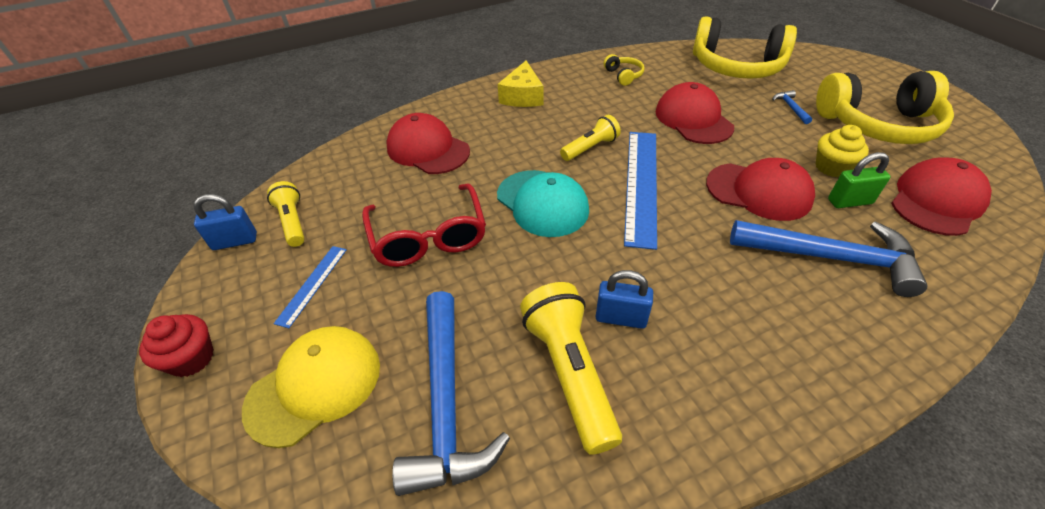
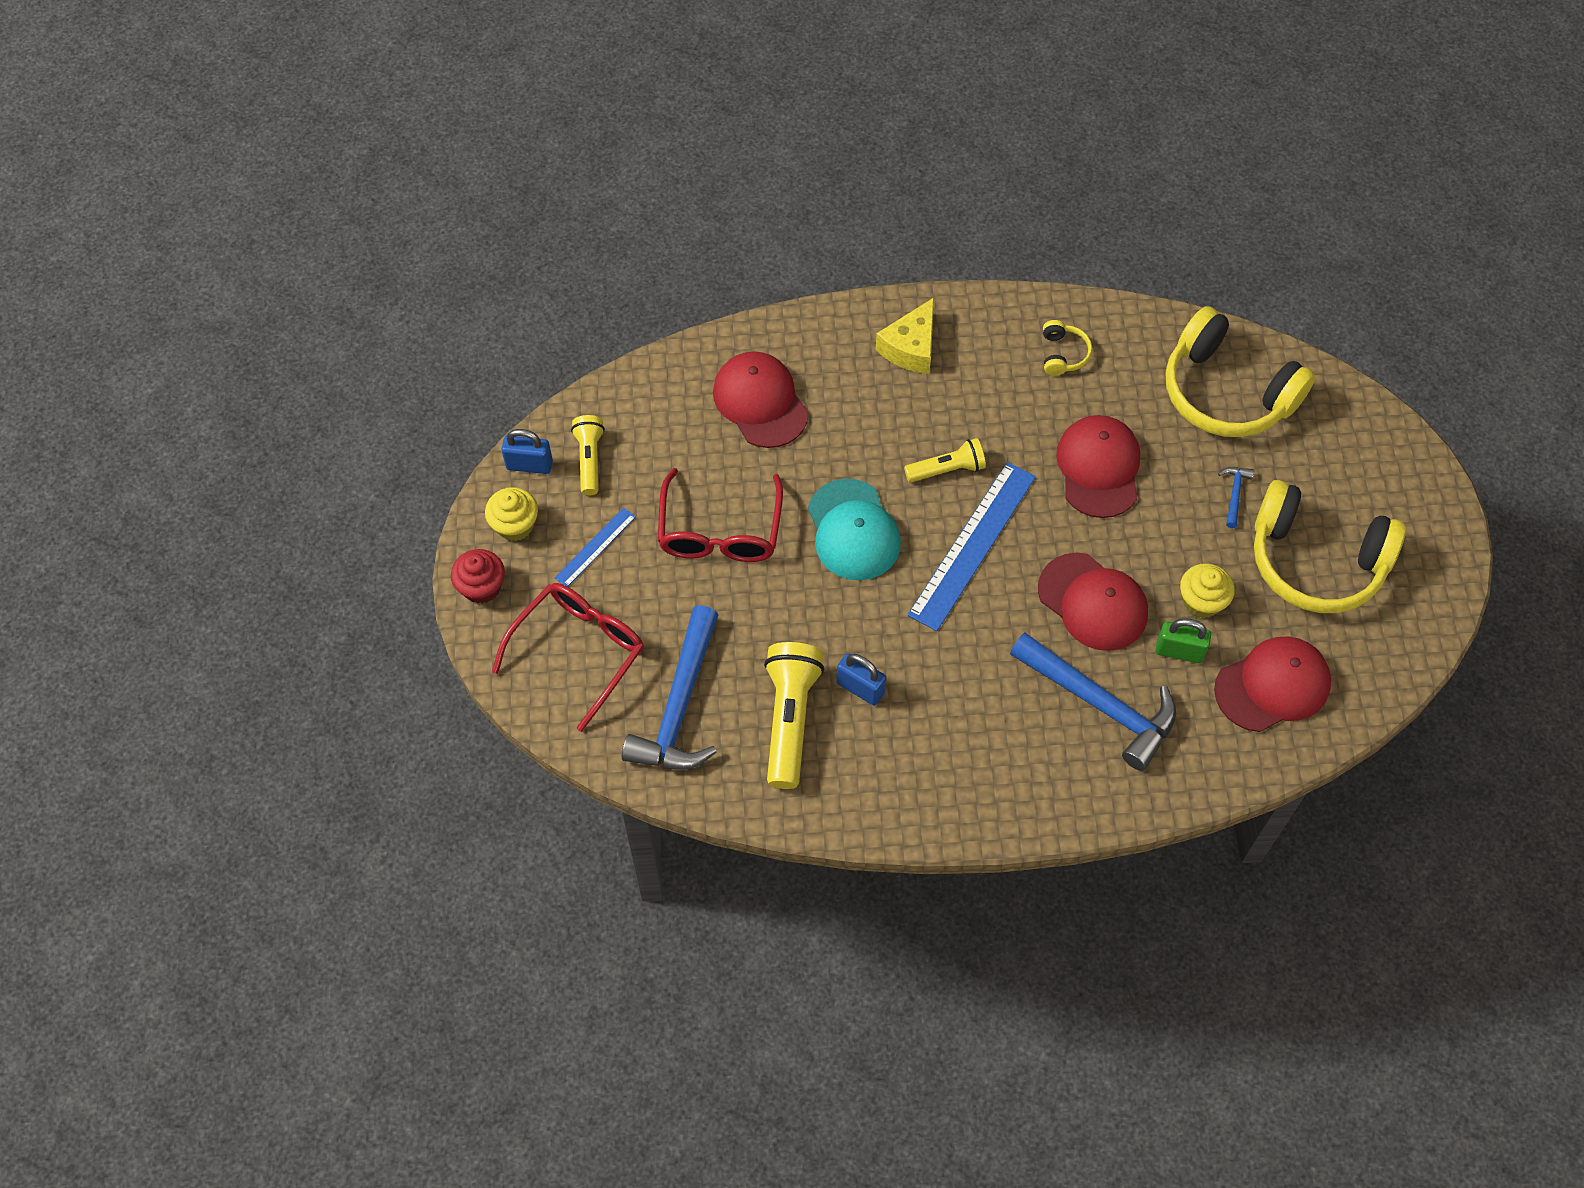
camera: 20 degrees right, 15 degrees up
yellow cap [242,326,380,448] -> red glasses [492,583,644,732]
none -> yellow cupcake [485,487,538,541]

